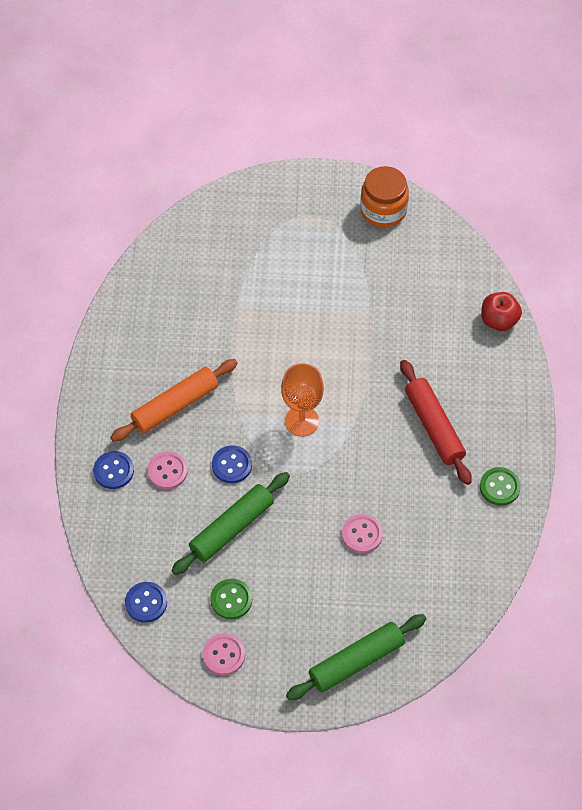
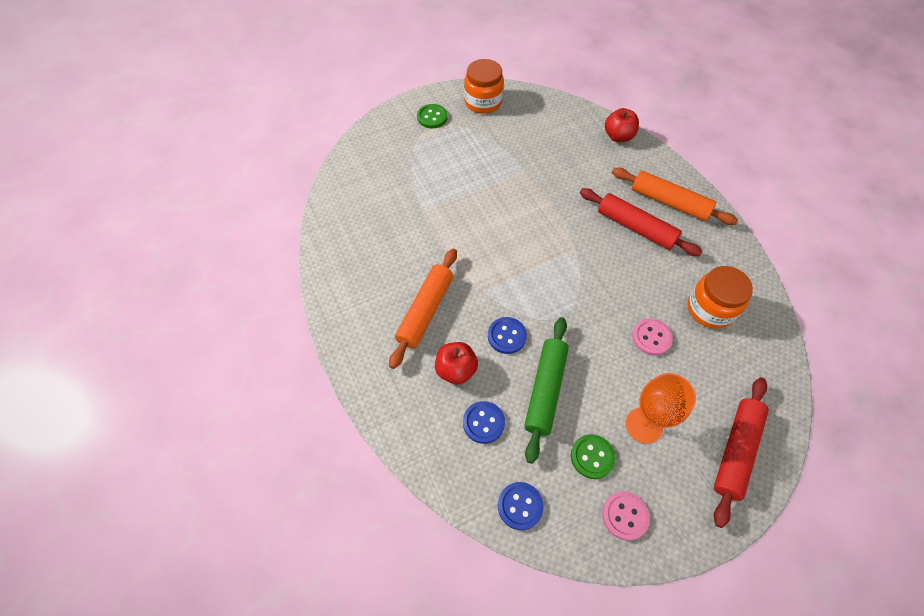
camera: 30 degrees left, 0 degrees up
blue button [93,451,134,489] -> blue button moved to [463,401,505,444]
pink button [147,451,188,489] -> red apple [435,342,478,385]
orange goblet [281,363,324,436] -> orange goblet moved to [626,373,696,444]
green rolling pin [286,614,426,701] -> red rolling pin [714,377,769,528]
green button [480,467,521,506] -> green button moved to [417,104,448,128]
none -> orange rolling pin [612,168,738,225]
none -> orange jar [687,266,753,329]

